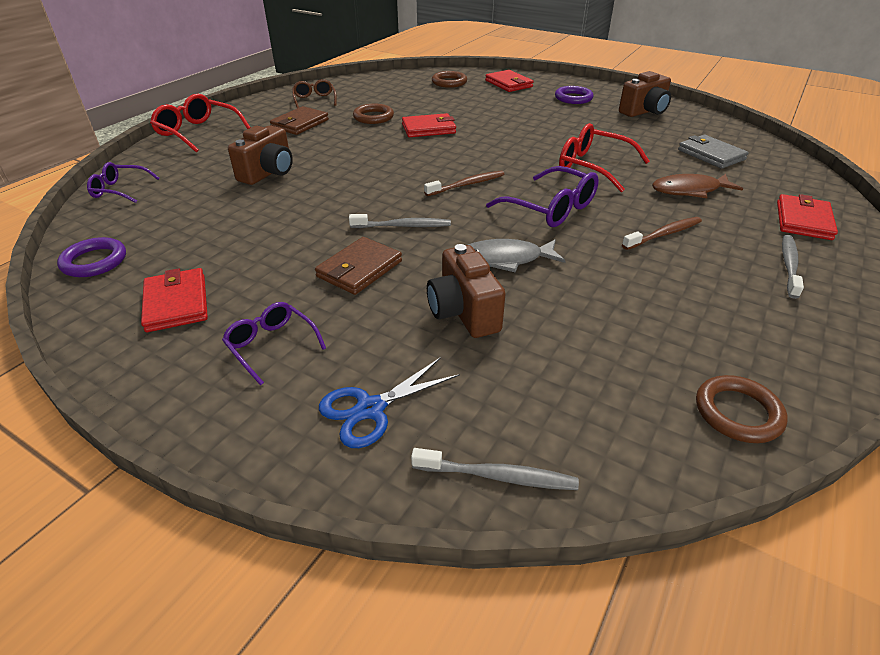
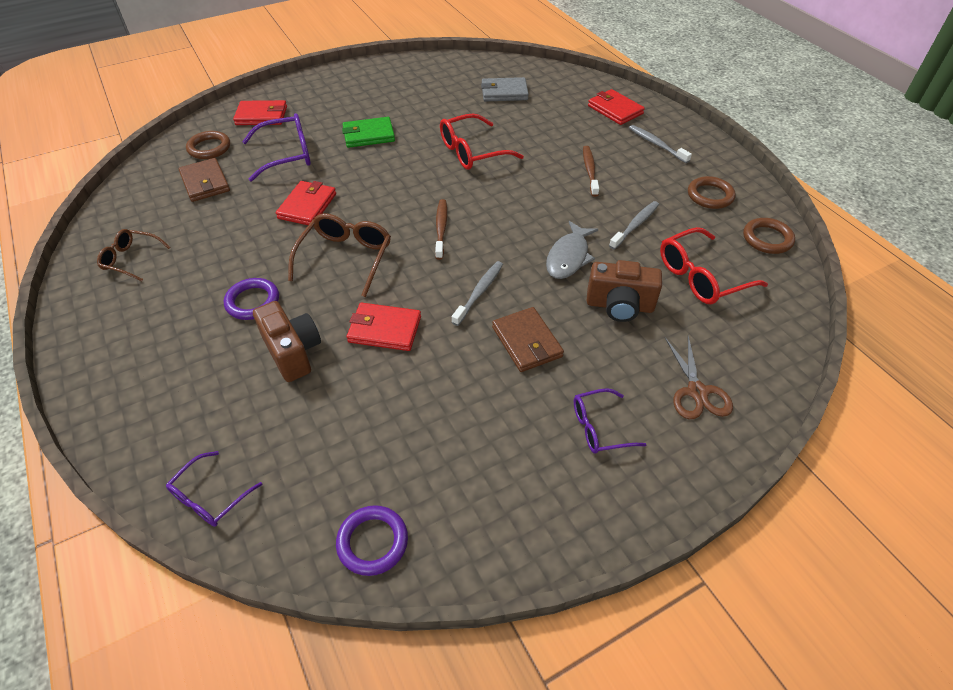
camera: 60 degrees left, 10 degrees up
red wallet [141,268,208,332] -> red wallet moved to [347,303,421,351]
red glasses [150,94,251,152] -> red glasses moved to [660,227,768,304]
brown wallet [270,106,329,135] -> brown wallet moved to [178,158,230,202]
blue scissors [319,357,460,448] -> brown scissors [665,336,733,419]
brown ring [353,104,394,124] -> brown ring moved to [688,176,735,209]
grey toothbrush [411,448,579,490] -> grey toothbrush moved to [609,201,659,250]
purple glasses [486,166,599,227] -> purple glasses moved to [242,113,311,182]
purple ring [555,86,594,104] -> purple ring moved to [224,278,279,320]
brown camera [619,71,671,117] -> none
brown fish [652,174,743,198] -> none
none -> brown glasses [288,213,391,297]
none -> green wallet [342,117,395,148]

